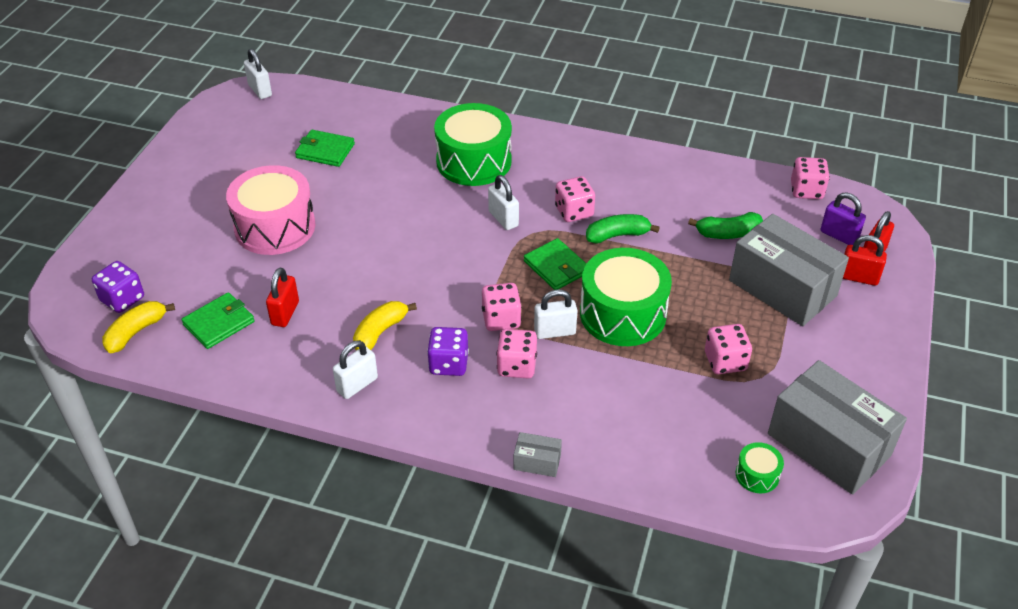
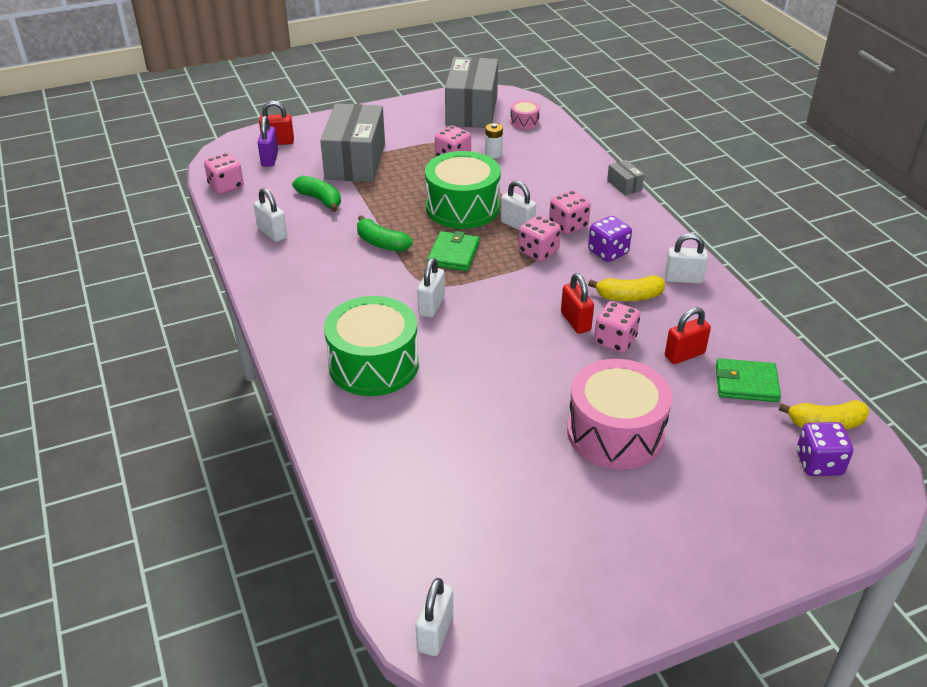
camera: 130 degrees left, 5 degrees down
green wallet [295,130,355,167] -> none
pink dice [555,176,595,222] -> pink dice moved to [594,301,640,353]
green drum [736,442,784,493] -> pink drum [510,100,540,129]
red padlock [843,235,887,286] -> red padlock moved to [561,273,594,334]
none -> white padlock [254,188,287,242]
none -> white battery [485,123,503,158]

